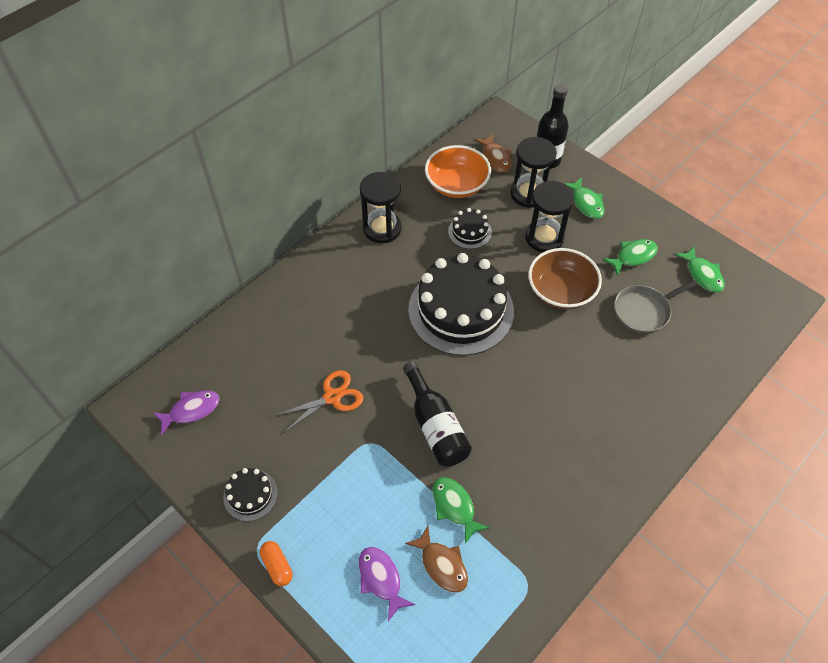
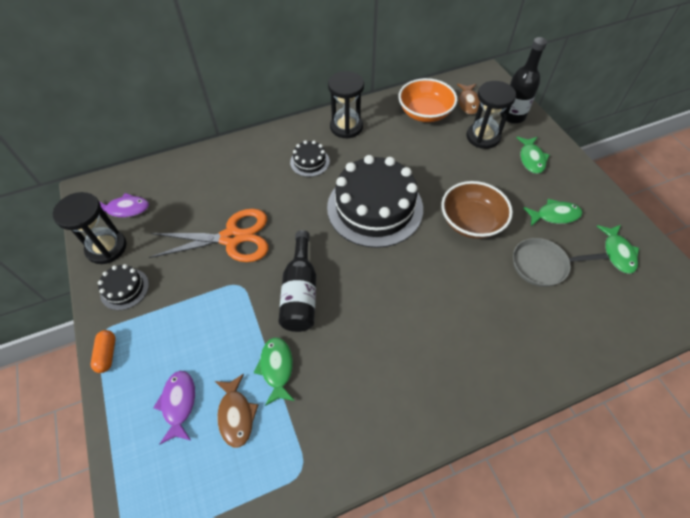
camera: 25 degrees right, 0 degrees up
orange scissors [274,370,363,433] -> orange scissors [148,209,268,262], size x1.54
black cake [448,208,492,249] -> black cake moved to [290,140,330,177]
black hourglass [525,181,574,252] -> black hourglass moved to [53,192,127,264]

